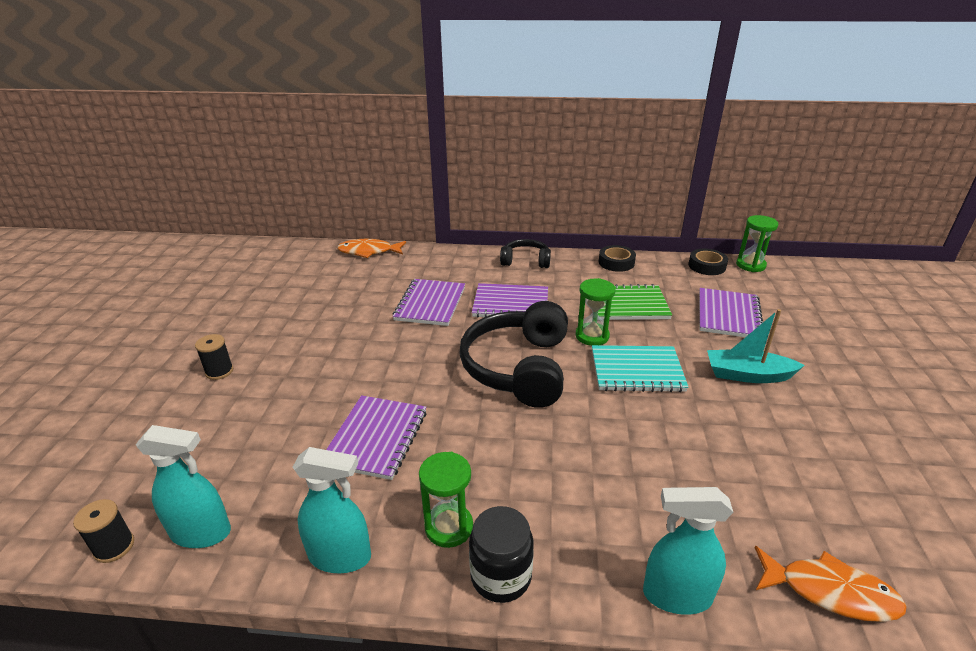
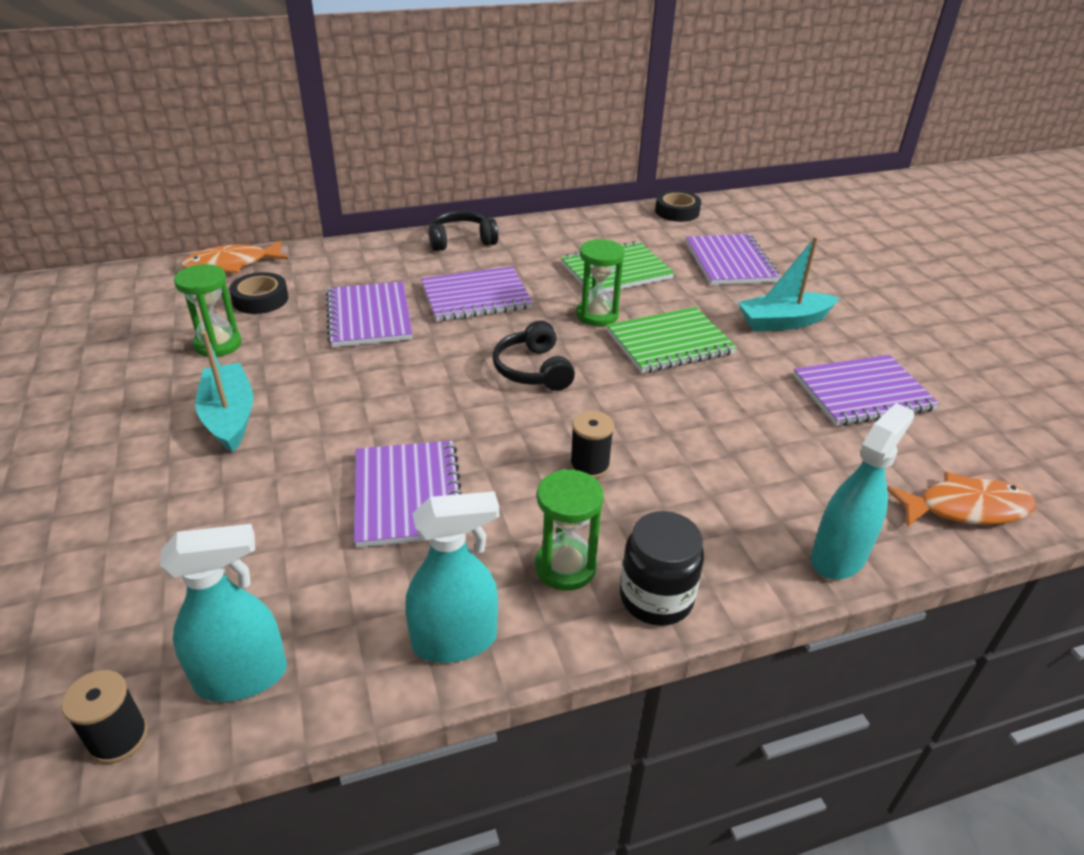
camera: 25 degrees left, 5 degrees up
black spool [195,334,233,380] -> black spool moved to [570,411,614,479]
black headphones [459,301,568,408] -> black headphones [492,321,575,391], size x0.53
turquoise notebook [592,345,689,392] -> green notebook [607,307,736,373]
black tape [599,245,636,272] -> black tape moved to [229,272,289,314]
turquoise spray bottle [643,487,733,615] -> turquoise spray bottle turned 150 degrees clockwise [811,403,915,580]
green hourglass [736,215,778,272] -> green hourglass moved to [174,264,242,357]
none -> turquoise boat [195,331,253,452]
none -> purple notebook [793,355,939,426]

